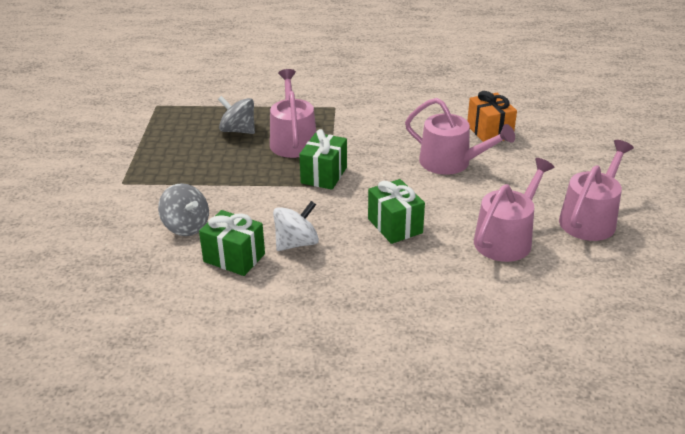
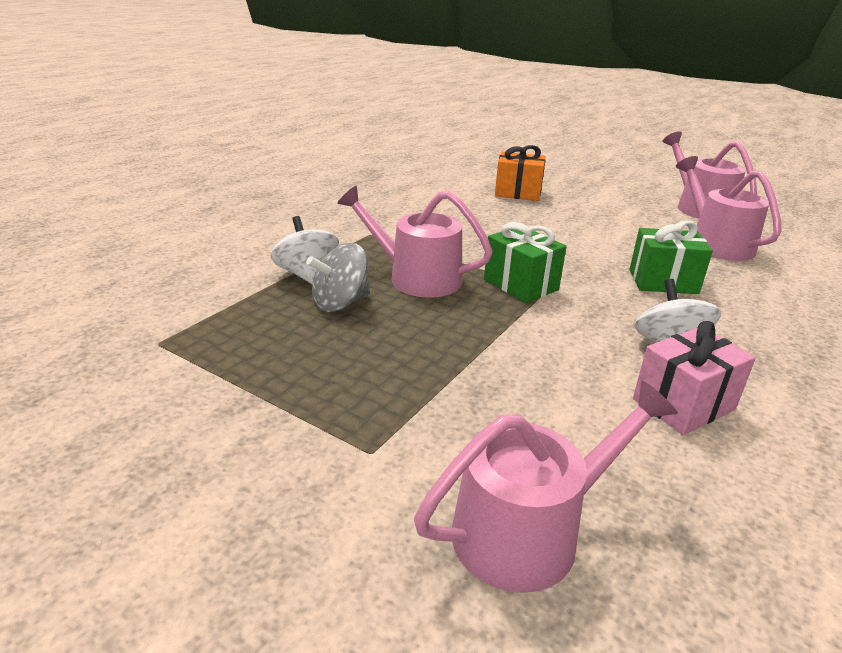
camera: 60 degrees left, 5 degrees down
grey spinning top [158,183,209,236] -> none
green gift [199,210,265,276] -> pink gift [633,321,756,435]
pink watering can [405,98,515,175] -> pink watering can moved to [414,381,678,593]
none -> white spinning top [271,216,339,285]

